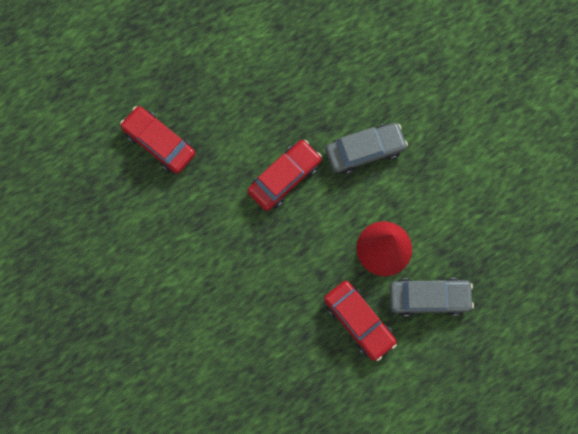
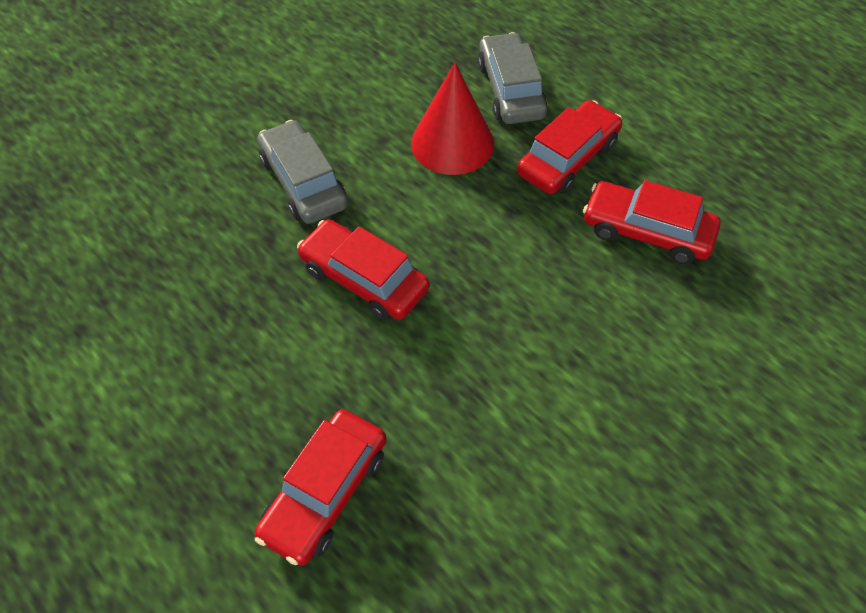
camera: 100 degrees left, 20 degrees down
none -> red car [583,180,720,264]

